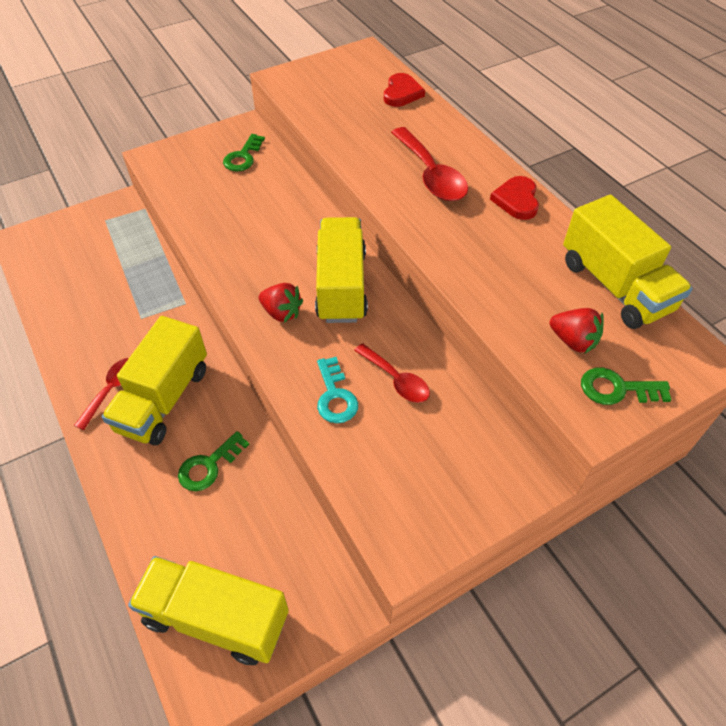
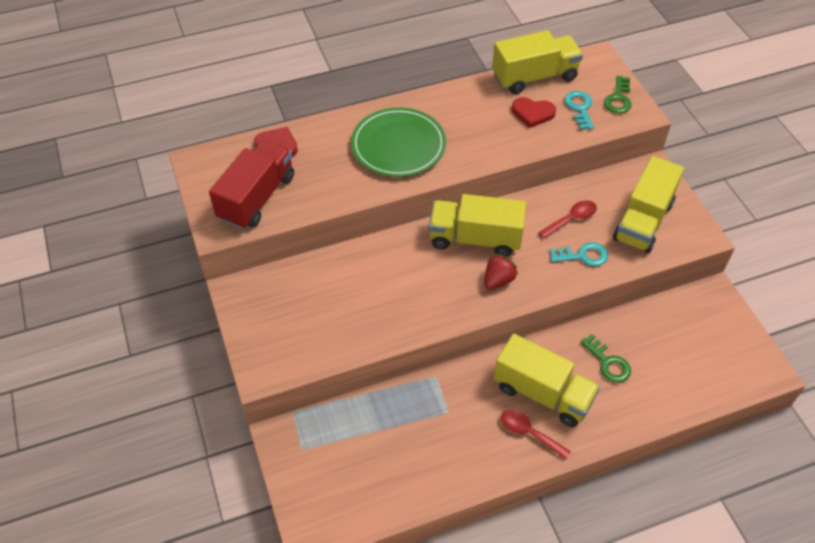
camera: 80 degrees left, 0 degrees up
yellow truck [128,556,289,665] -> yellow truck moved to [613,156,684,253]
green key [223,134,265,171] -> none
red spoon [391,127,468,201] -> green plate [351,107,446,177]
red heart [490,176,539,220] -> red heart moved to [512,97,556,128]
red strawberry [550,308,604,354] -> turquoise key [565,91,594,130]
none -> red truck [209,140,294,229]

